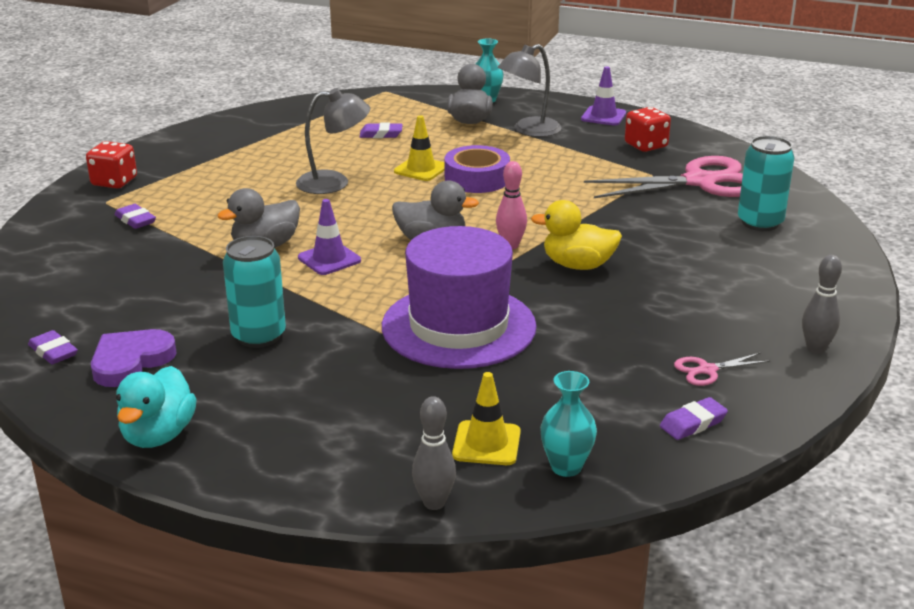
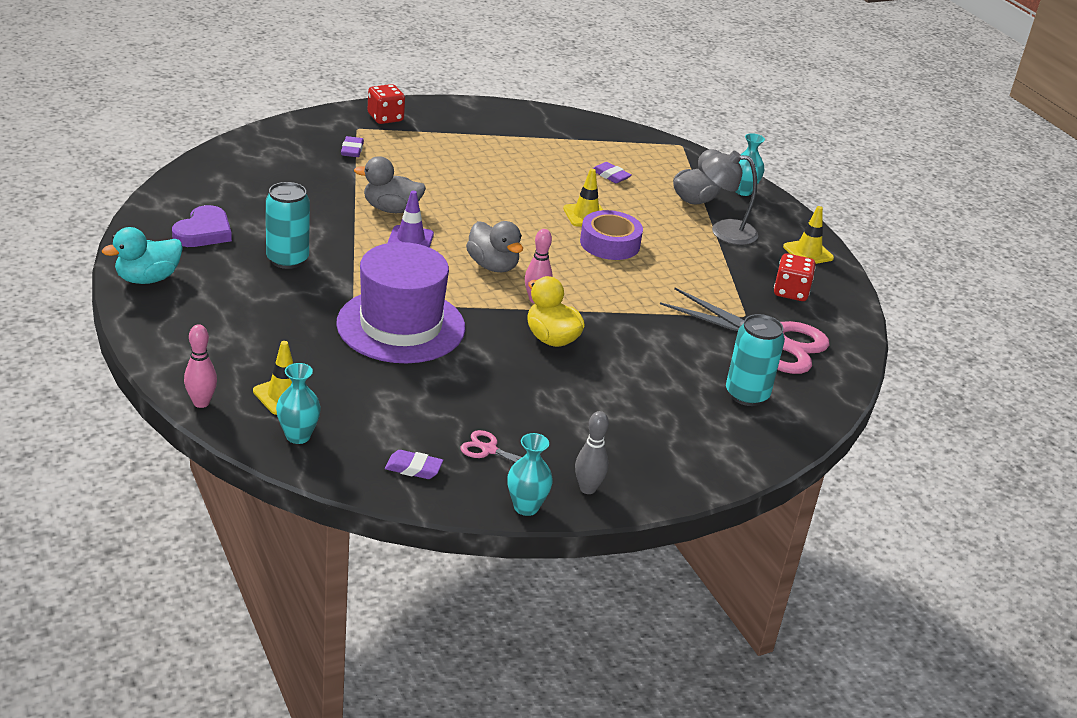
camera: 40 degrees right, 5 degrees up
purple eraser [28,330,78,364] -> none
purple heart [91,329,177,387] -> purple heart turned 120 degrees clockwise [172,205,232,247]
grey lamp [296,88,370,194] -> none
grey bowling pin [412,396,456,510] -> pink bowling pin [184,324,217,408]
purple traffic cone [581,66,626,126] -> yellow traffic cone [783,206,834,264]
none -> turquoise vase [507,433,553,516]

